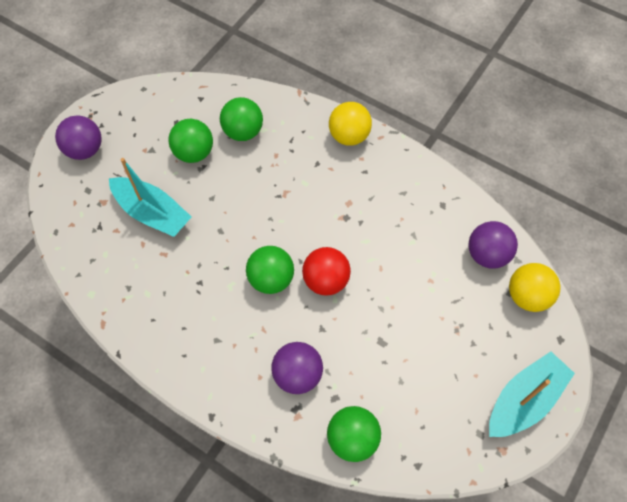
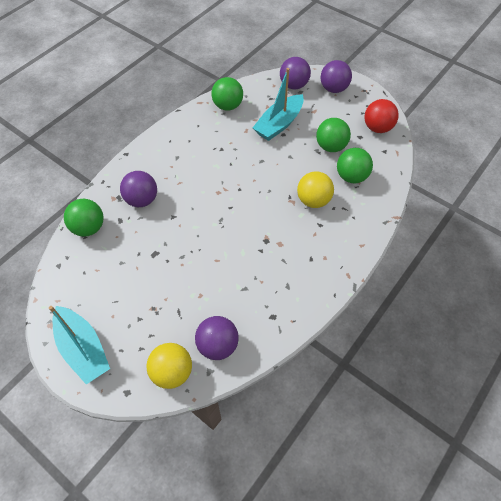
camera: 95 degrees right, 5 degrees down
green ball [246,246,294,294] -> green ball moved to [211,77,243,111]
red ball [302,247,351,296] -> red ball moved to [364,99,399,133]
yellow ball [329,102,372,146] -> yellow ball moved to [297,171,334,208]
none -> purple ball [280,57,311,89]

